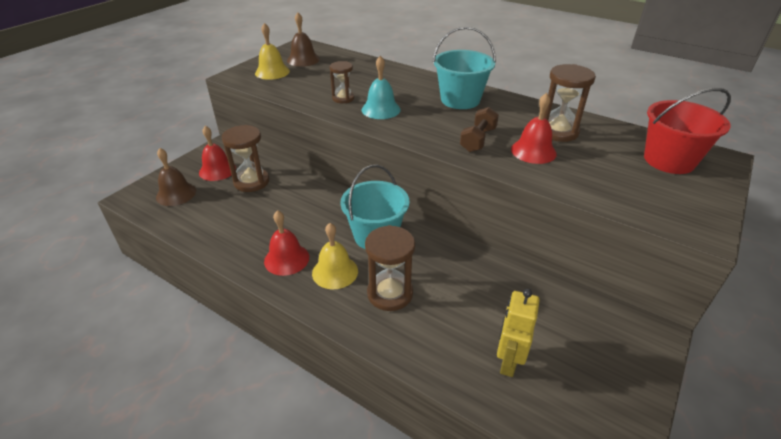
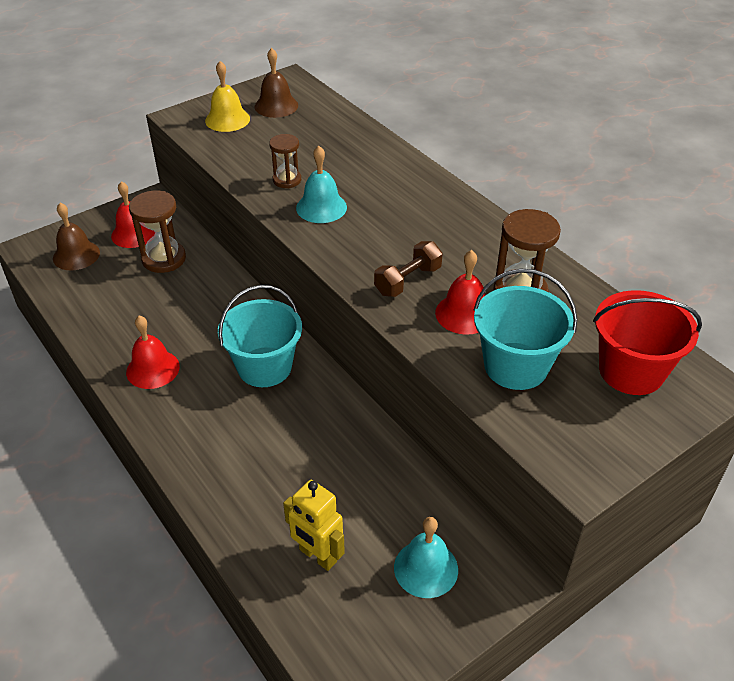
camera: 20 degrees right, 5 degrees up
yellow bell [312,223,358,289] -> none
brown hourglass [365,225,415,311] -> none
turquoise bucket [433,27,496,109] -> turquoise bucket moved to [474,269,577,390]
yellow robot [497,289,540,377] -> yellow robot turned 90 degrees counterclockwise [283,480,345,571]
none -> turquoise bell [394,517,458,598]

